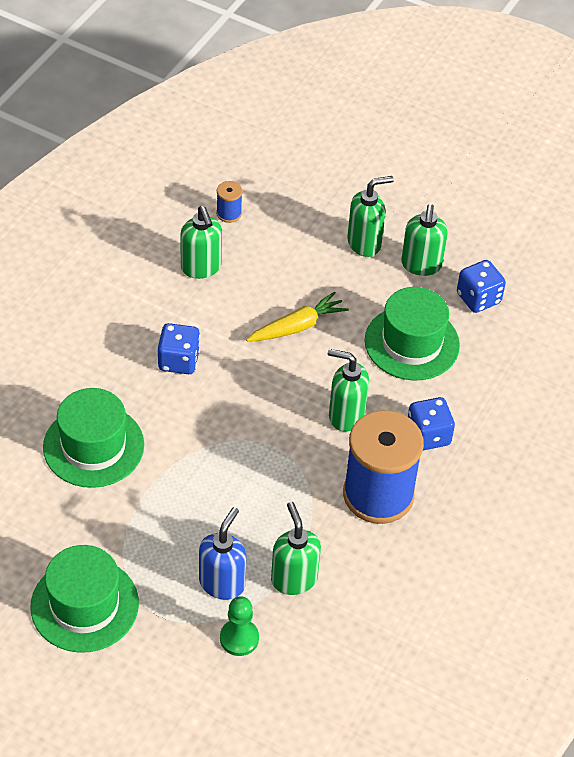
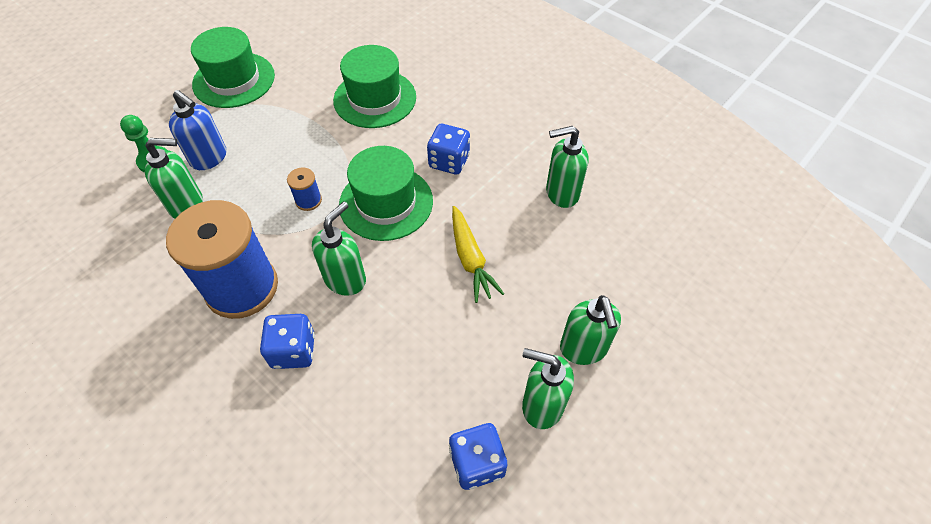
camera: 105 degrees right, 5 degrees up
blue spool [216,181,243,223] -> blue spool moved to [287,167,322,211]
green hat [365,287,460,380] -> green hat moved to [339,146,433,241]

